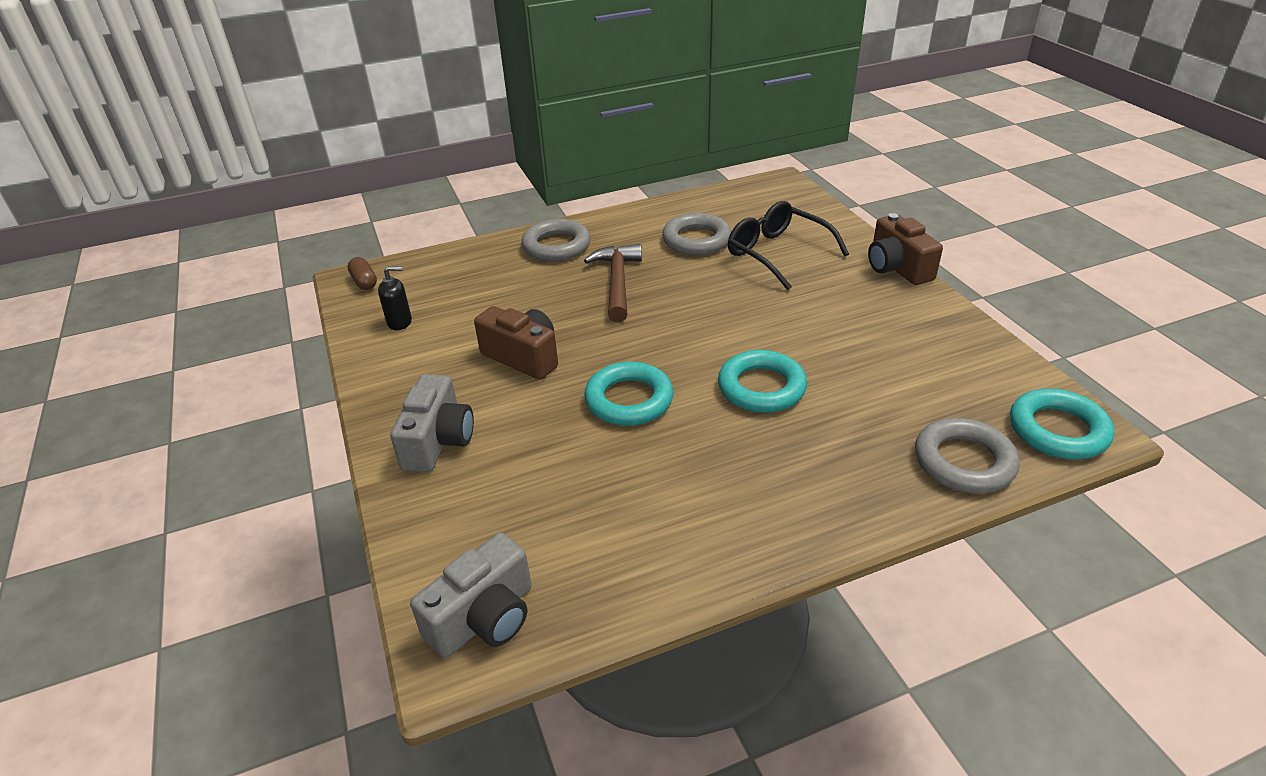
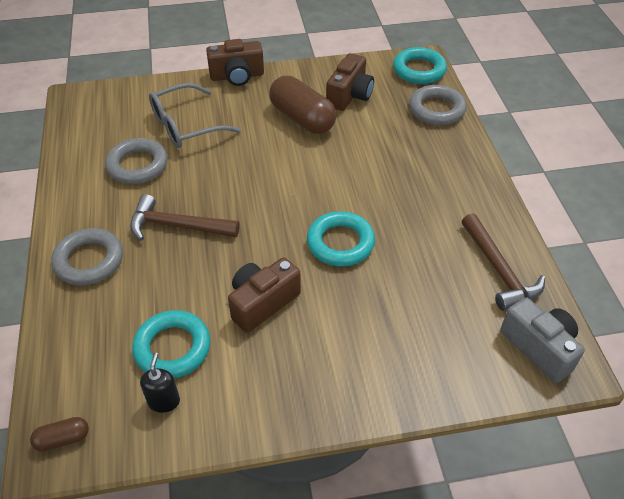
camera: 80 degrees left, 10 degrees up
grey camera [390,374,474,472] -> none
turquoise ring [718,350,807,413] -> turquoise ring moved to [132,310,210,378]
black glasses [728,201,849,290] -> grey glasses [149,83,241,148]
none -> brown capsule [269,76,336,134]
none -> brown camera [326,53,374,111]
none -> brown hammer [461,213,545,311]

